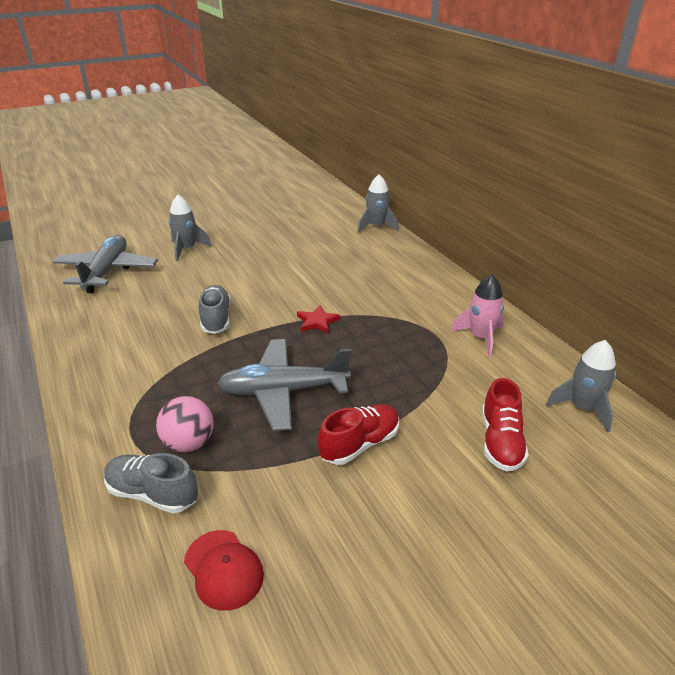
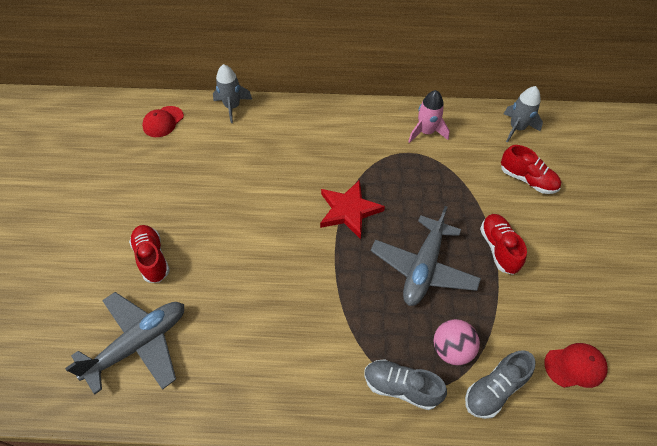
camera: 60 degrees left, 20 degrees up
grey plane [53,235,158,293] -> grey plane turned 105 degrees clockwise [65,292,184,395]
grey rocket [169,195,212,261] -> red shoe [129,225,170,283]
grey shoe [199,285,231,334] -> grey shoe moved to [365,359,447,410]
red star [297,305,340,333] -> red star [320,180,385,239], size x1.75
none -> red cap [142,106,184,137]

